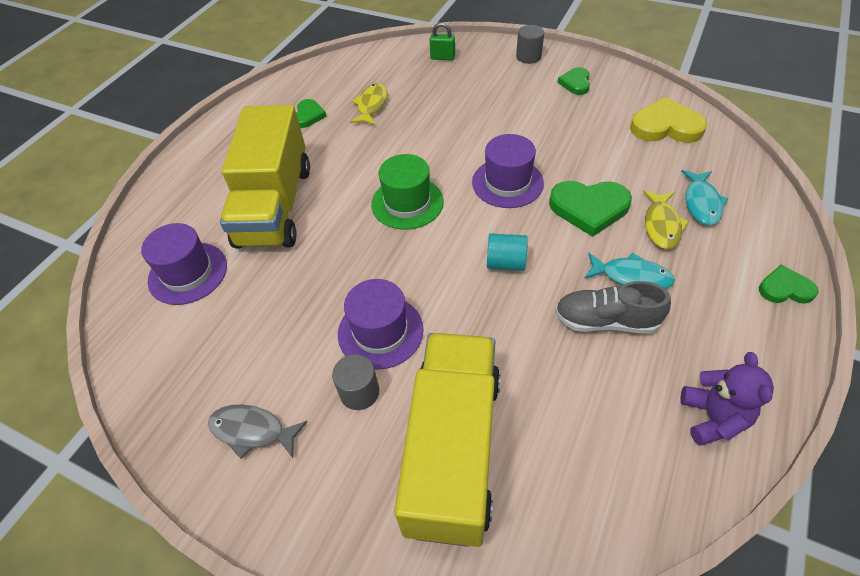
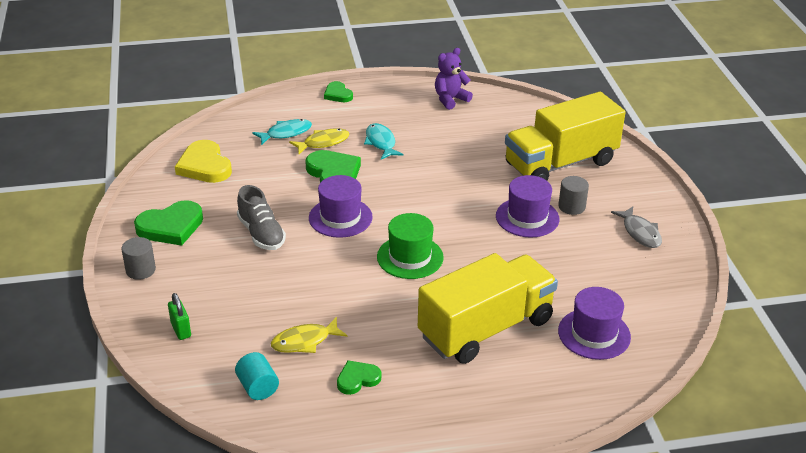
camera: 130 degrees left, 15 degrees down
turquoise cylinder [487,233,528,271] -> turquoise cylinder moved to [235,352,279,400]
grey shoe [555,281,671,333] -> grey shoe moved to [237,185,286,250]
green heart [558,67,590,95] -> green heart [134,200,203,246], size x1.72

